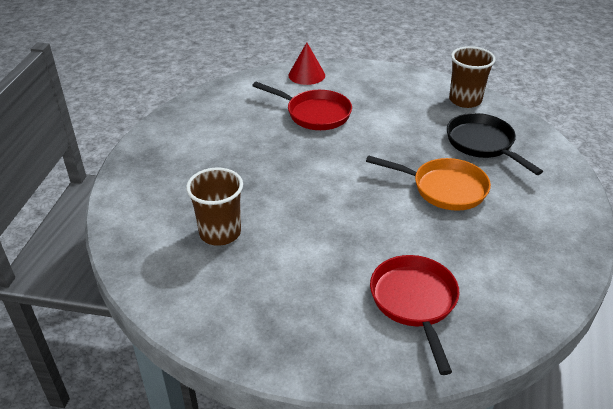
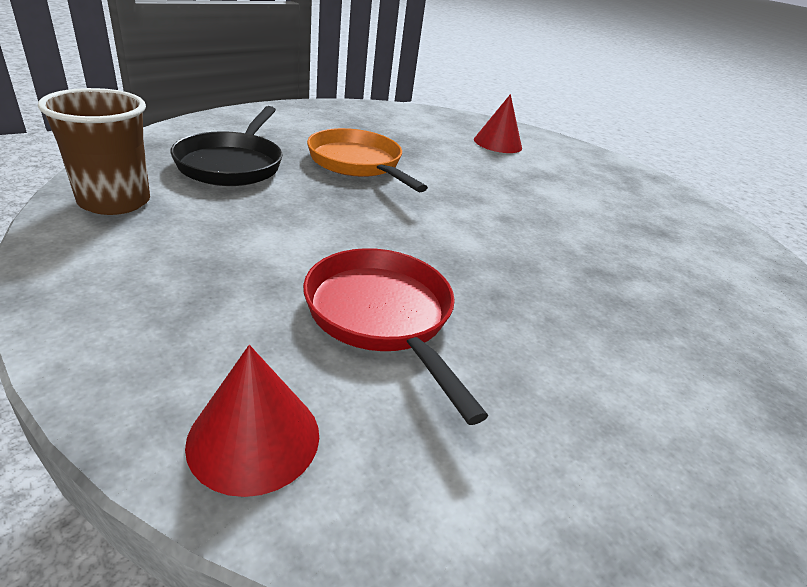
camera: 150 degrees left, 5 degrees down
brown cup [186,168,243,246] -> none
red pan [370,255,459,375] -> red cone [474,94,522,153]

